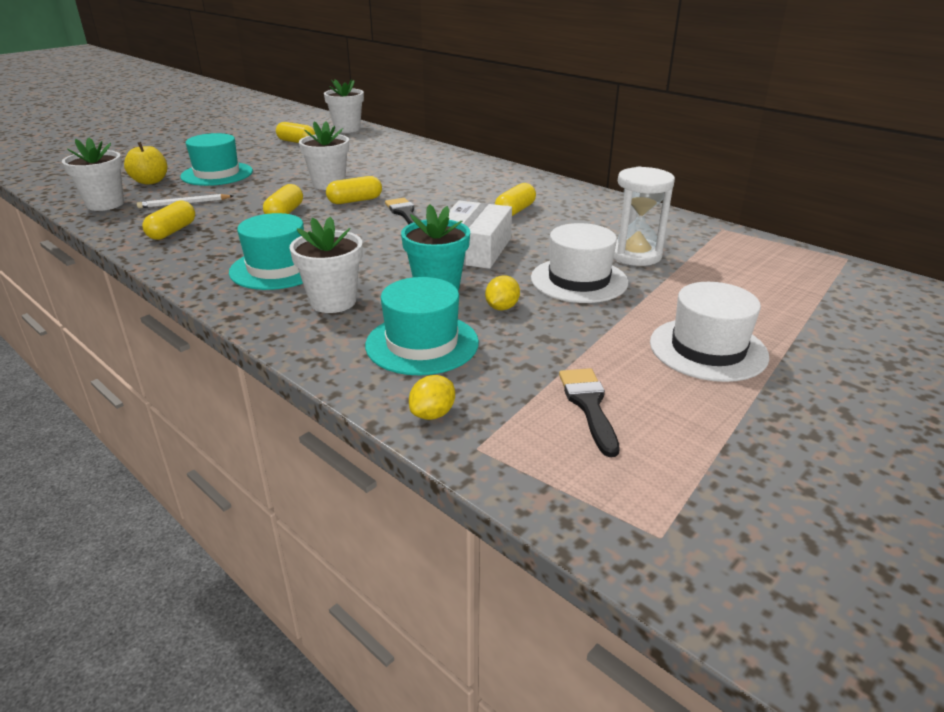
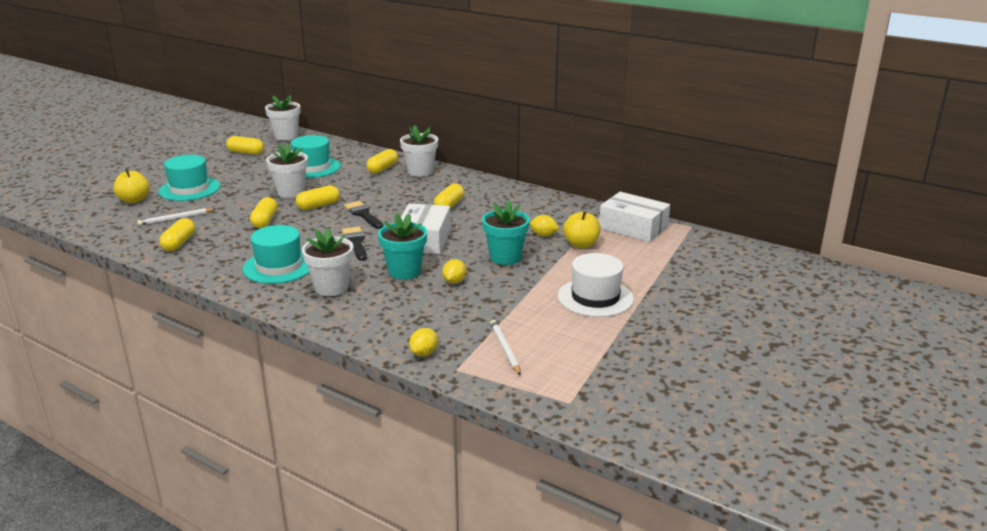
camera: 10 degrees left, 5 degrees down
white flower pot [62,138,124,211] -> white flower pot moved to [400,125,438,177]
turquoise hat [365,277,479,375] -> turquoise hat moved to [291,135,341,178]
white hat [531,223,628,303] -> turquoise flower pot [482,200,530,265]
black brush [559,368,620,457] -> black brush moved to [342,227,367,261]
white hourglass [613,167,675,266] -> yellow lemon [530,215,559,236]
none -> yellow capsule [366,149,398,174]
none -> white pencil [490,320,521,376]
none -> yellow apple [563,211,601,248]
none -> white box [599,192,670,242]

